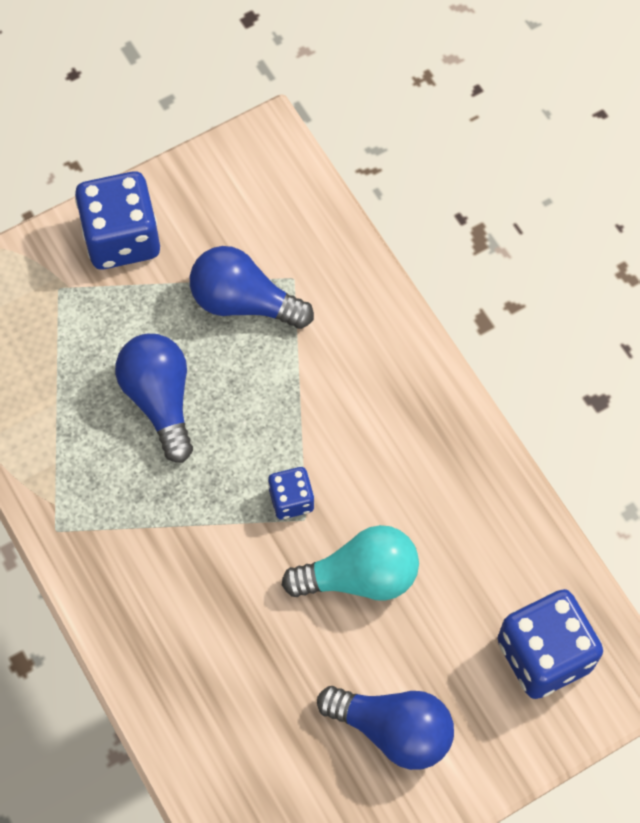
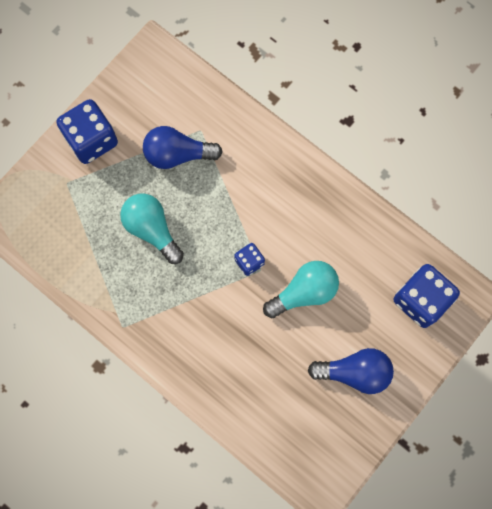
camera: 20 degrees left, 10 degrees up
blue light bulb [115,334,193,463] -> turquoise light bulb [120,194,184,264]

